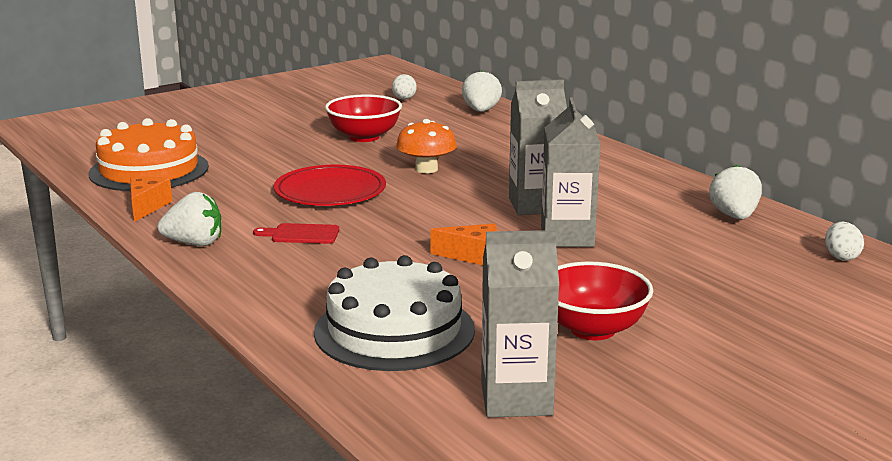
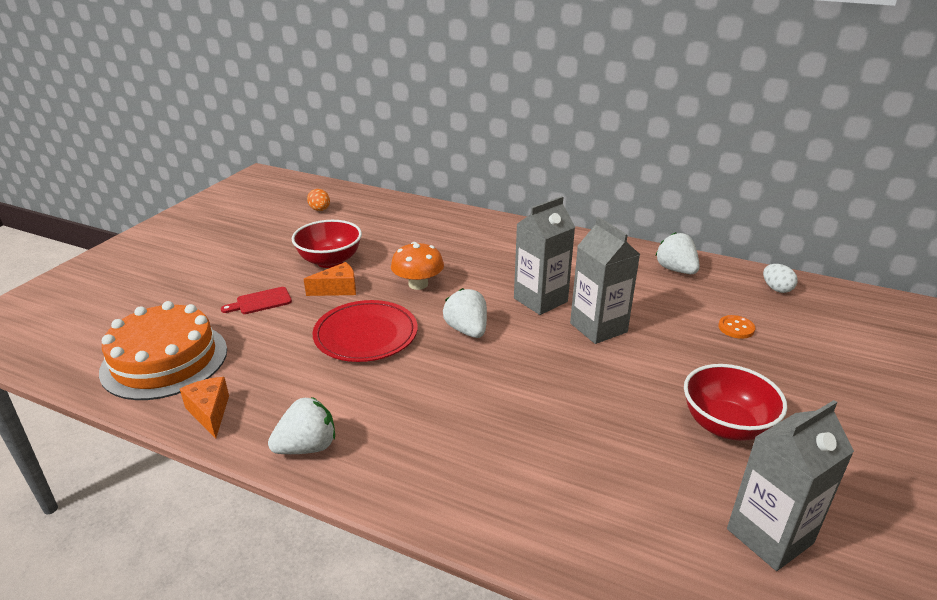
camera: 30 degrees left, 10 degrees up
red cutting board [253,223,339,244] -> red cutting board moved to [221,287,292,314]
white cake [314,255,475,371] -> none
white egg [392,74,417,100] -> orange egg [307,189,330,211]
orange cheese [430,224,497,265] -> orange cheese moved to [304,262,356,296]
white strawberry [462,70,502,112] -> white strawberry moved to [443,288,487,338]
none -> orange button [718,315,755,339]

